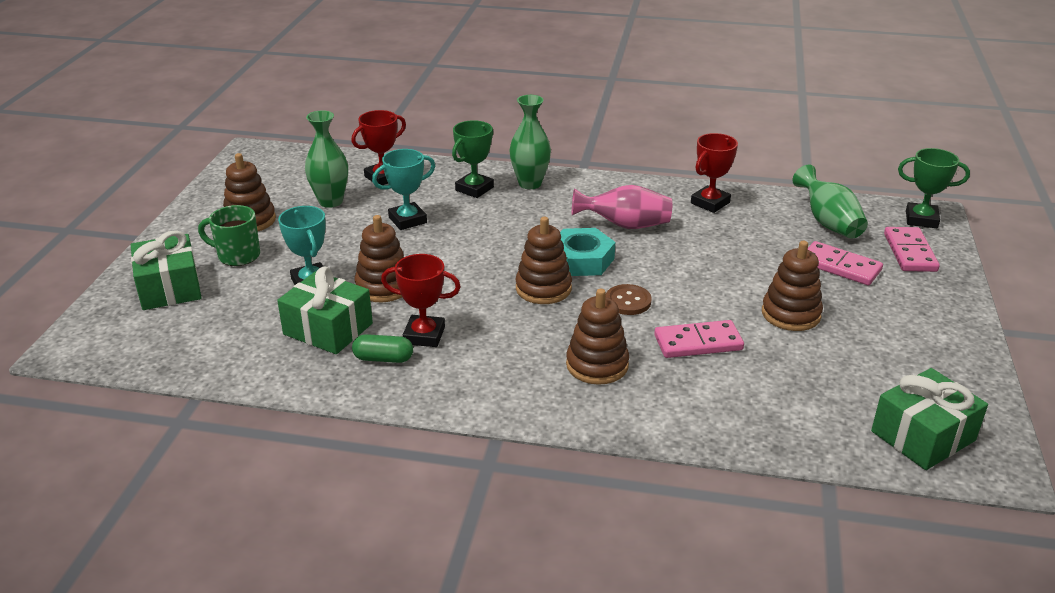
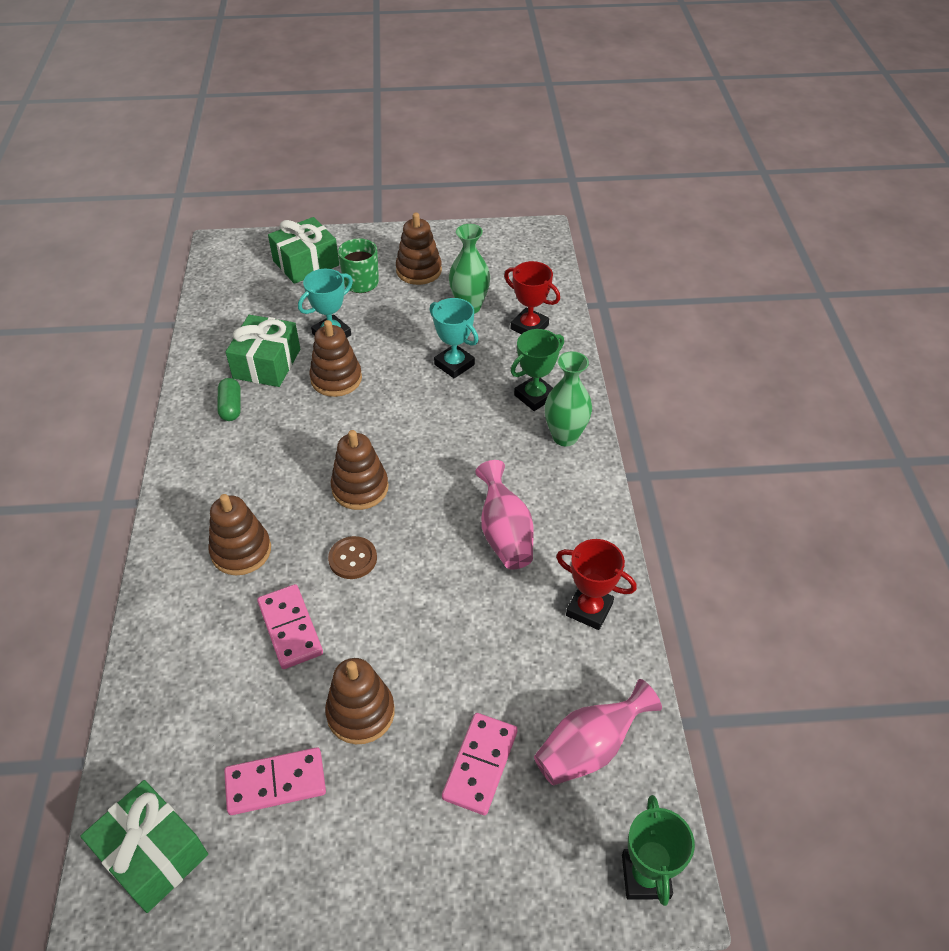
camera: 75 degrees right, 15 degrees up
red trophy [381,254,461,347] -> none
green trophy [452,120,494,198] -> green trophy turned 60 degrees counterclockwise [511,329,564,411]
turquoise nut [560,228,615,276] -> none
green vase [793,165,868,239] -> pink vase [534,679,662,785]
pink domino [884,227,940,272] -> pink domino moved to [224,747,326,815]

